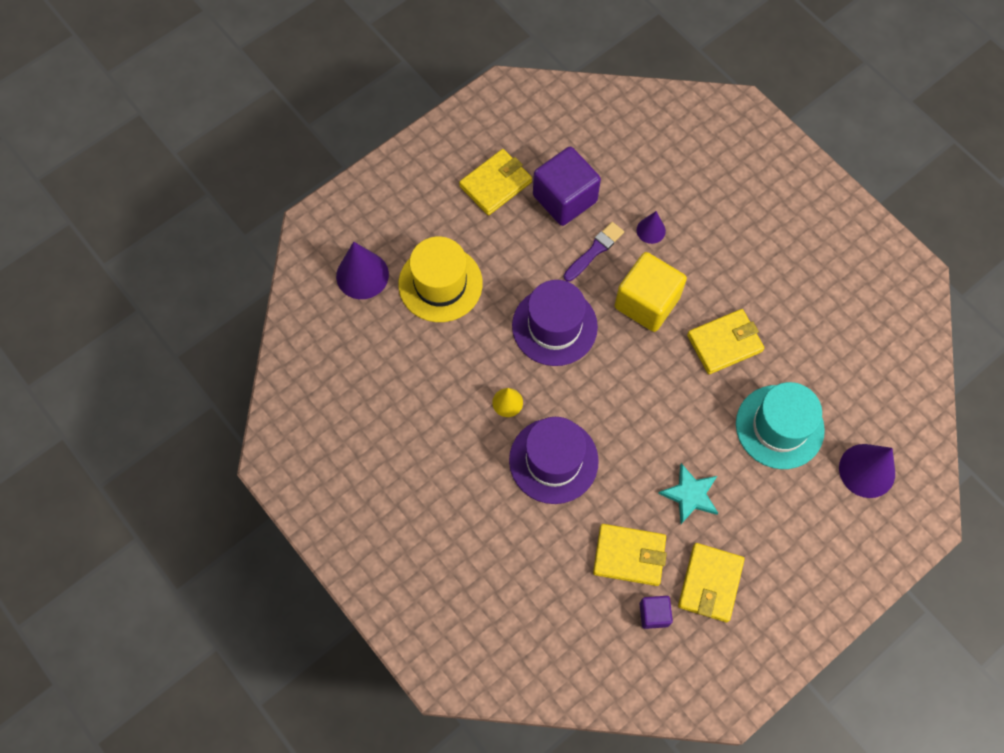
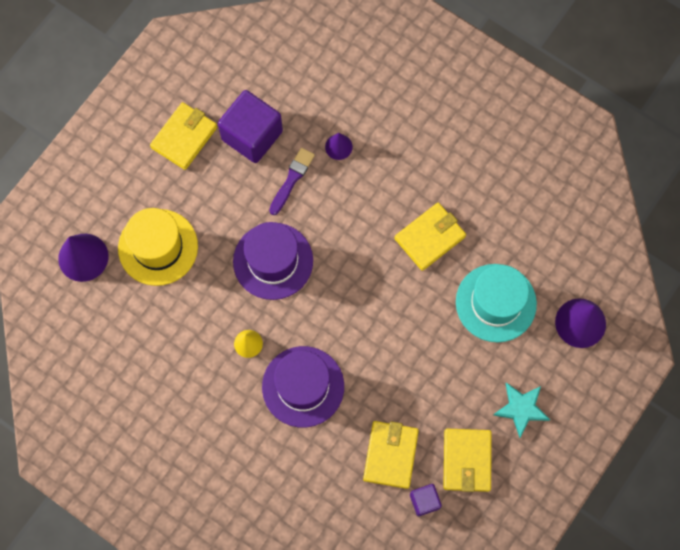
camera: 15 degrees left, 5 degrees up
yellow wallet [593,524,667,586] -> yellow wallet turned 75 degrees counterclockwise [363,421,419,489]
yellow cube [615,252,687,332] -> none
turquoise star [658,463,718,524] -> turquoise star moved to [493,383,550,438]

